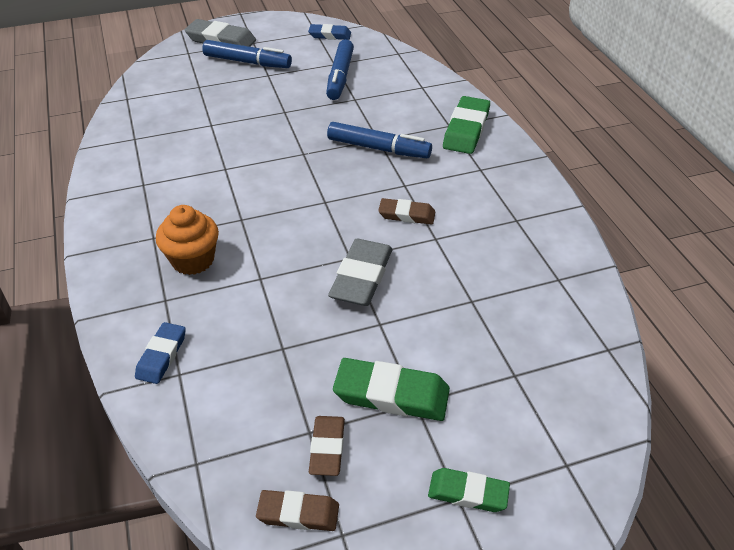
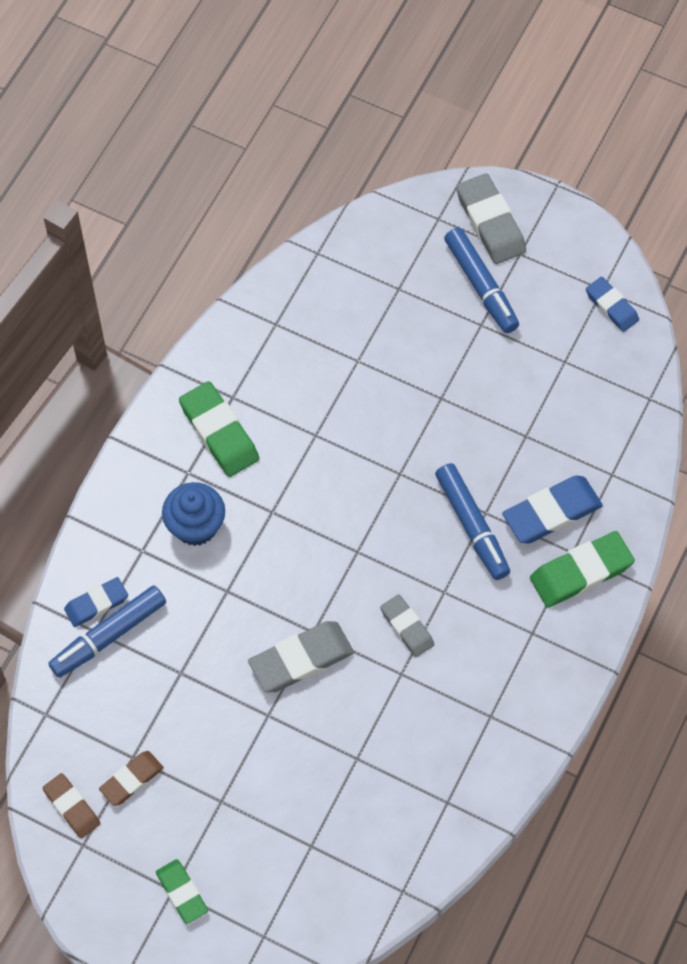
camera: 45 degrees right, 20 degrees up
orange cupcake [156,205,219,275] -> blue cupcake [162,482,225,546]
blue marker [326,39,354,100] -> blue marker moved to [48,585,166,678]
green eraser [333,358,450,421] -> green eraser moved to [179,381,259,477]
brown eraser [378,198,435,225] -> grey eraser [380,594,434,657]
none -> blue eraser [502,475,603,544]

